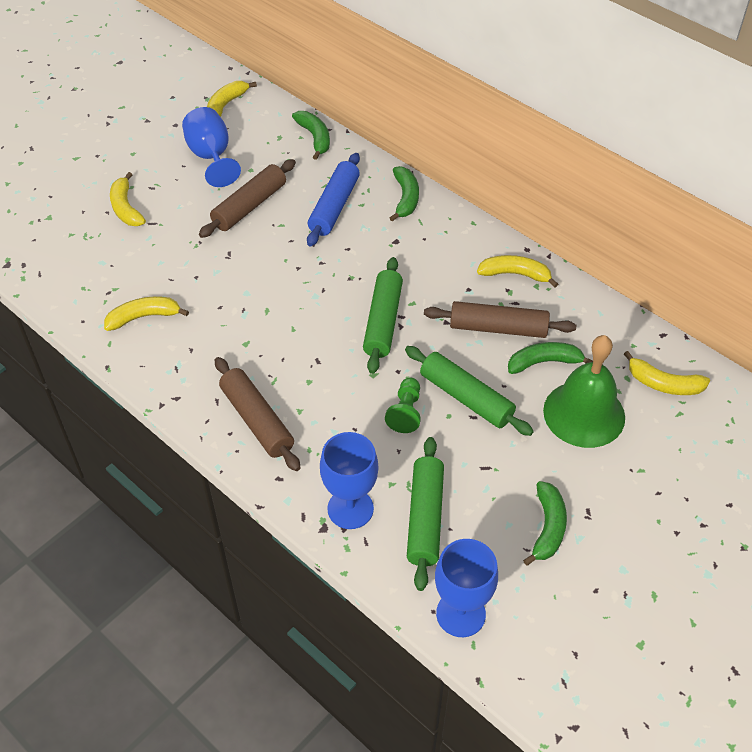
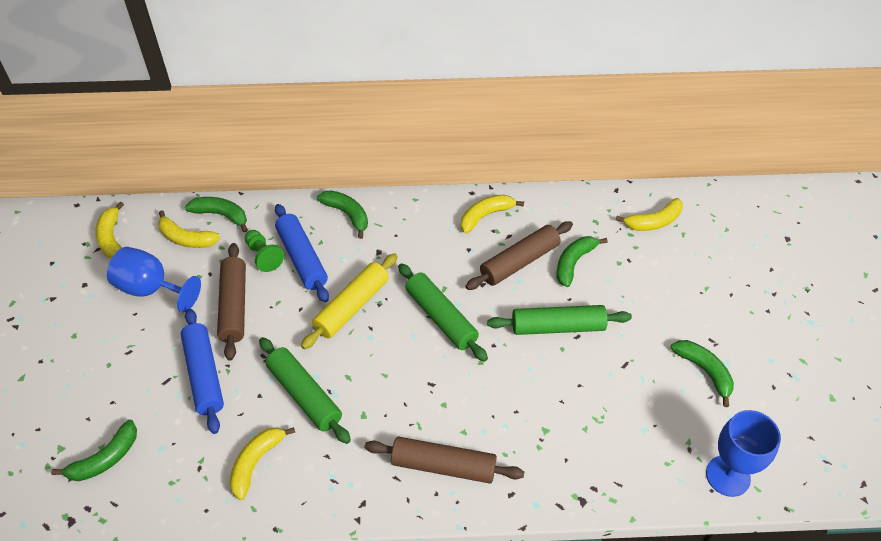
camera: 45 degrees left, 0 degrees up
yellow banana [110,172,146,226] -> yellow banana moved to [158,210,220,248]
blue goblet [320,432,378,529] -> none
green pawn [385,378,421,433] -> green pawn moved to [245,230,284,272]
green rolling pin [407,437,444,591] -> green rolling pin moved to [259,337,351,444]
green bell [543,335,625,448] -> none
none -> green banana [51,420,137,481]
none -> blue rolling pin [181,308,224,434]
none -> yellow rolling pin [301,253,398,349]

